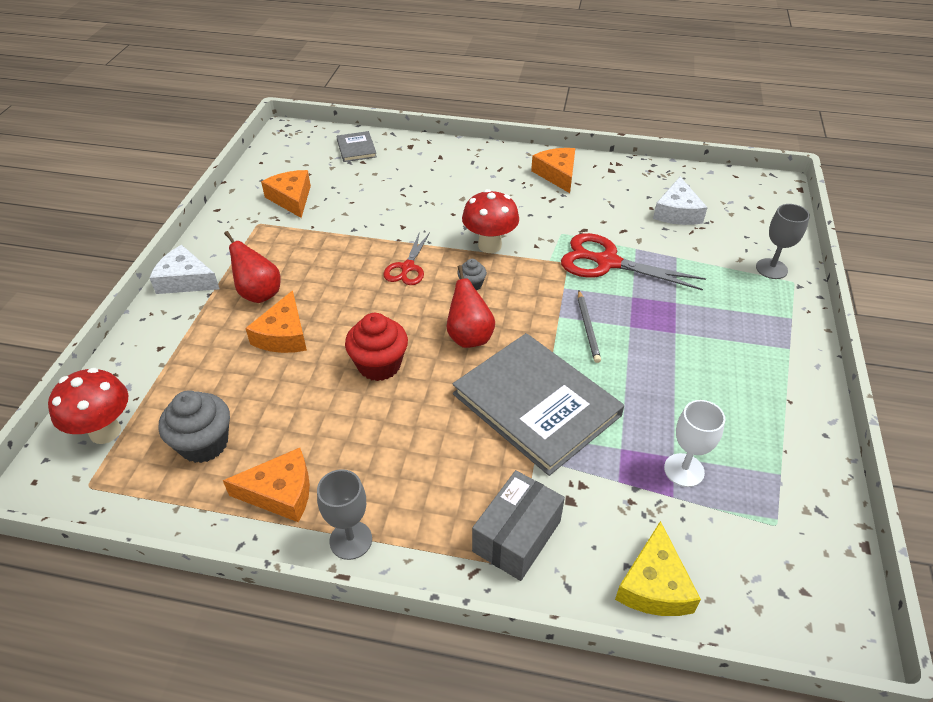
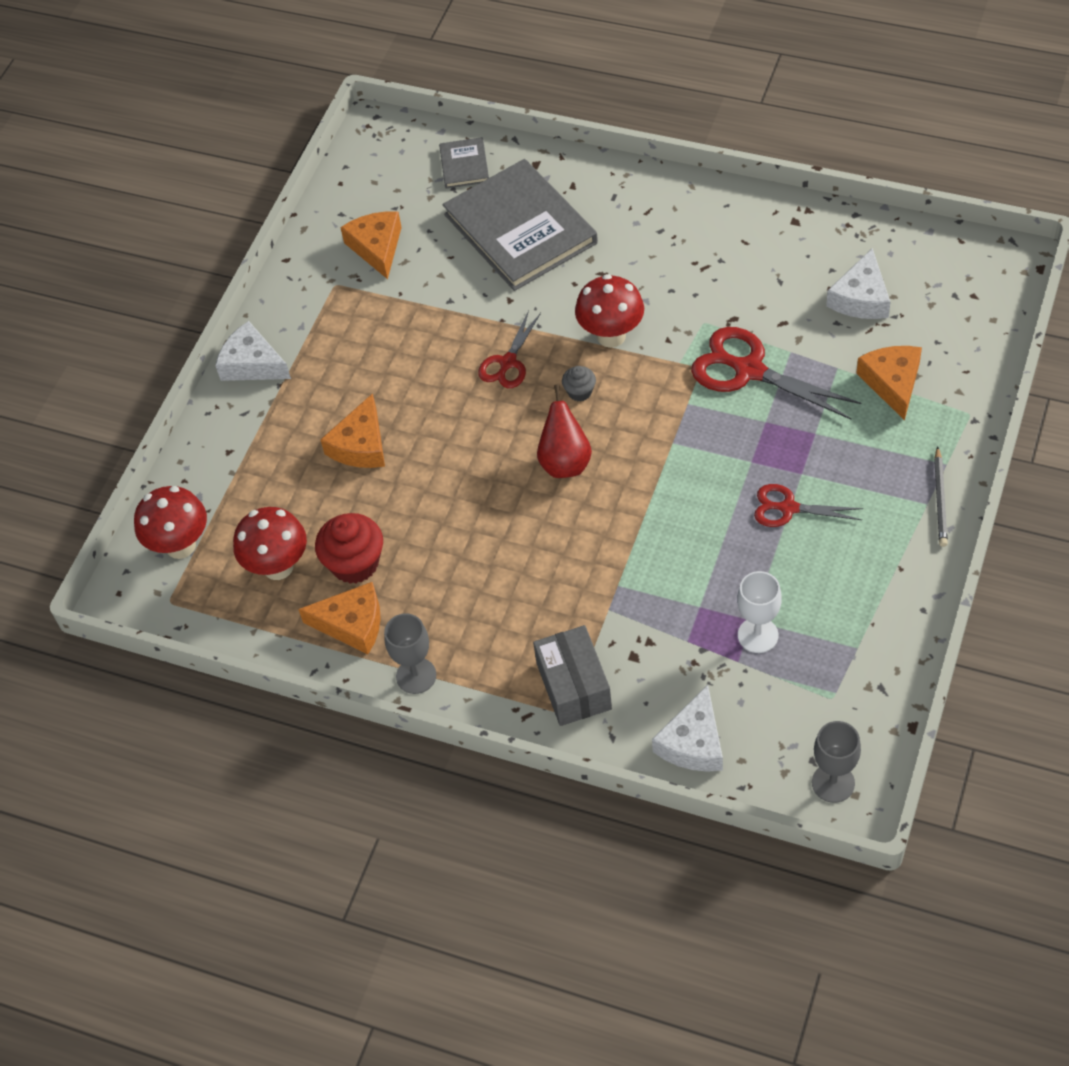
camera: 15 degrees right, 10 degrees up
grey cupcake [159,390,230,463] -> red mushroom [233,507,307,580]
red pear [224,231,281,303] -> none
red cupcake [345,313,408,381] -> red cupcake moved to [315,513,383,584]
grey book [452,333,624,476] -> grey book moved to [443,159,598,291]
grey box [472,470,565,581] -> grey box turned 60 degrees counterclockwise [533,625,612,726]
orange cheese [531,148,575,193] -> orange cheese moved to [856,346,922,421]
grey pencil [578,290,601,363] -> grey pencil moved to [934,446,948,547]
yellow cheese [615,521,701,616] -> white cheese [652,685,723,772]
grey goblet [756,204,810,279] -> grey goblet moved to [812,721,861,803]
none -> red scissors [754,484,863,527]

